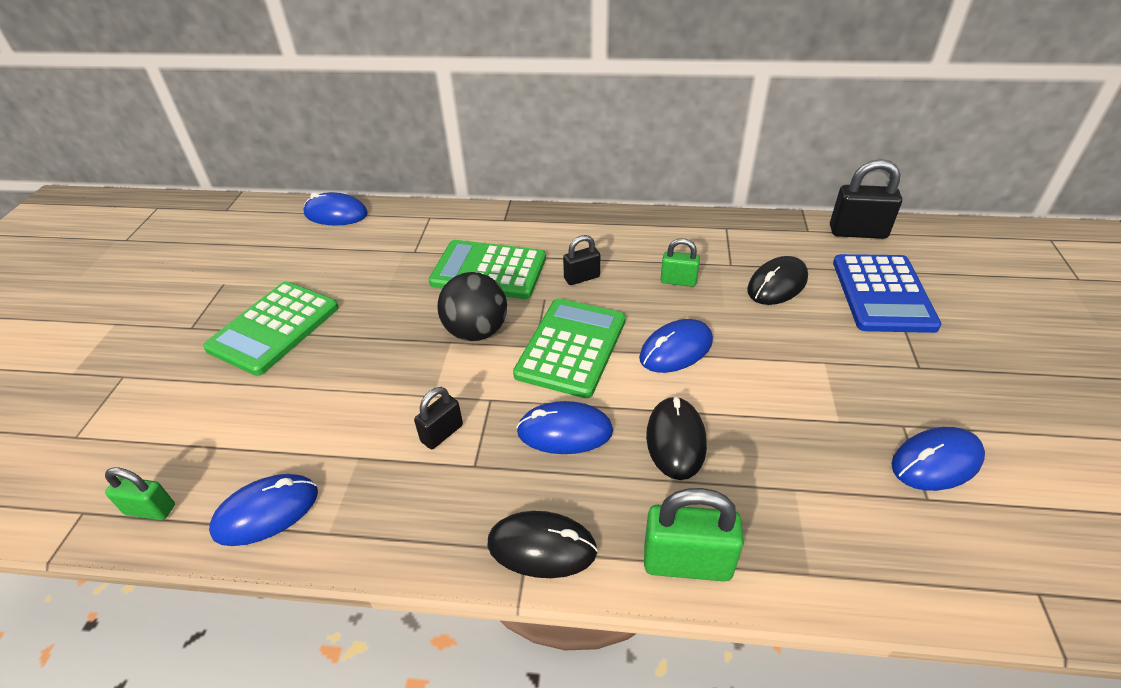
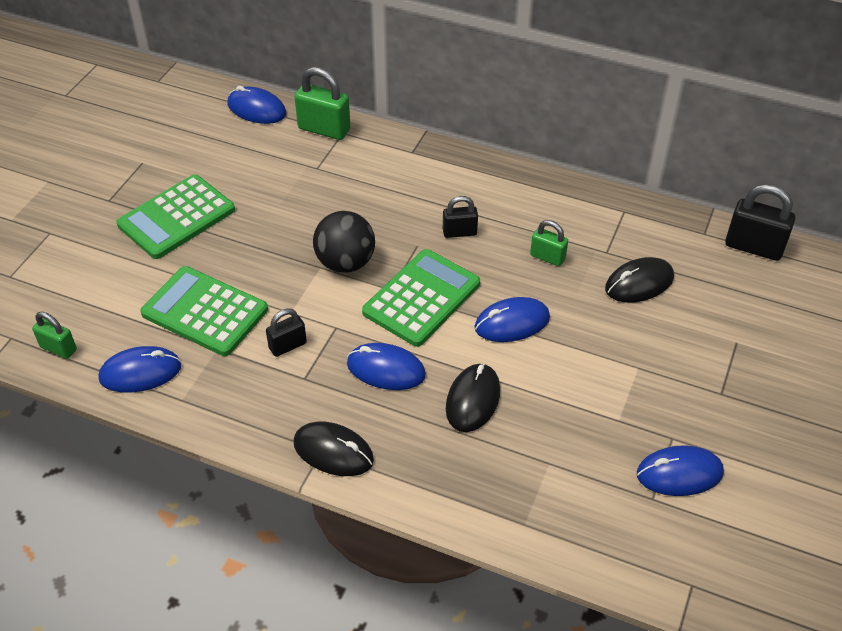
camera: 15 degrees right, 5 degrees up
green calculator [429,240,546,299] -> green calculator moved to [140,266,268,356]
green padlock [644,488,744,582] -> green padlock moved to [295,67,351,140]
blue calculator [833,254,942,333] -> none

